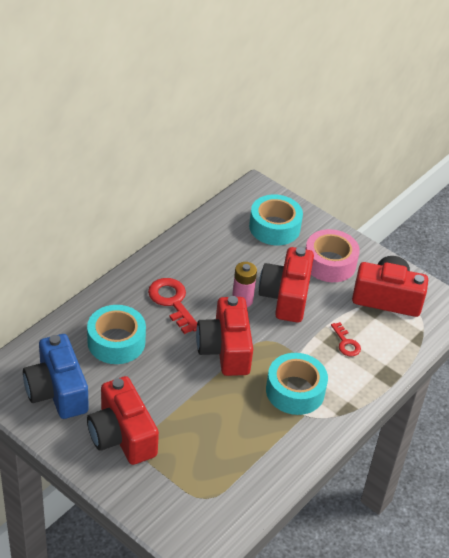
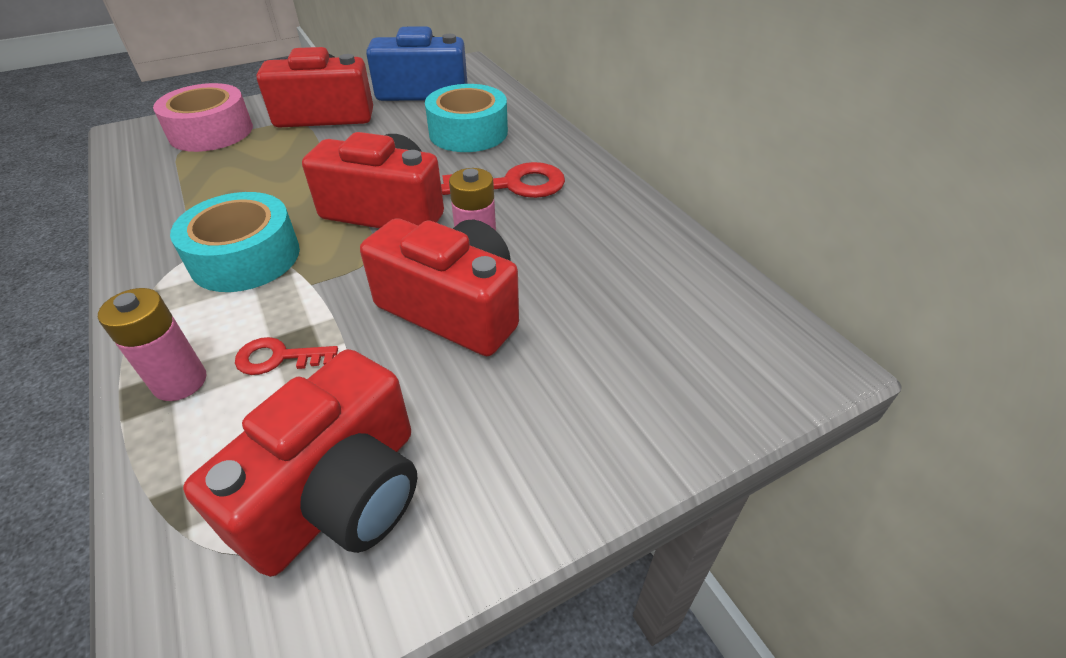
camera: 115 degrees right, 0 degrees up
turquoise tape [249,195,303,245] -> none
pink tape [306,229,360,282] -> pink tape moved to [153,83,253,152]
none -> pink battery [98,288,206,401]

